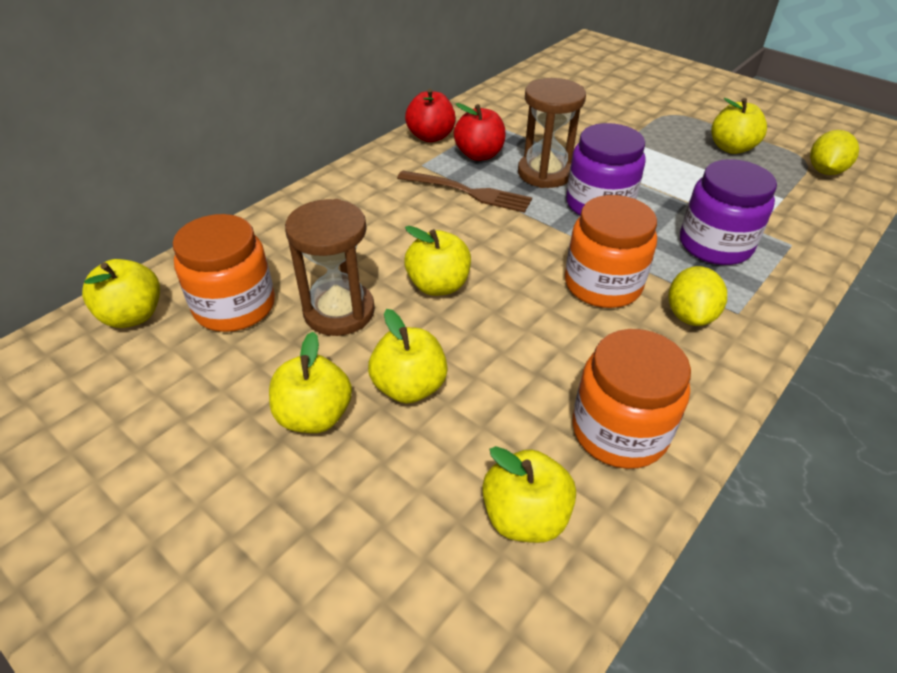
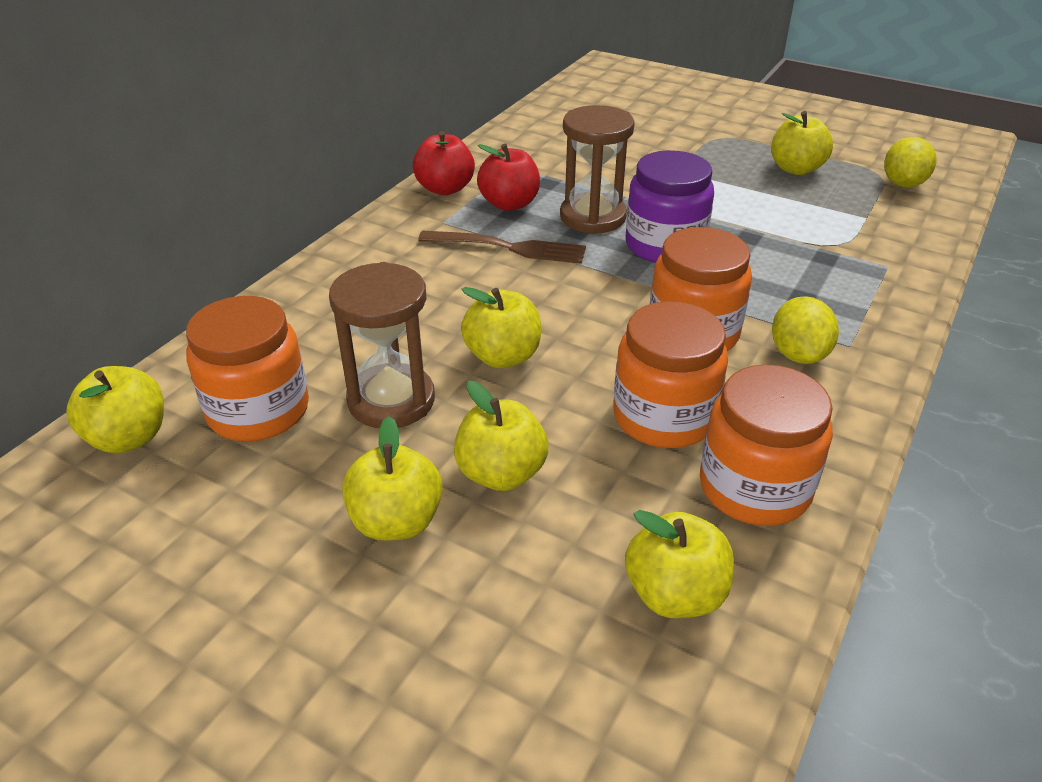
camera: 10 degrees left, 5 degrees down
purple jar [680,159,777,265] -> none
none -> orange jar [613,301,728,448]

